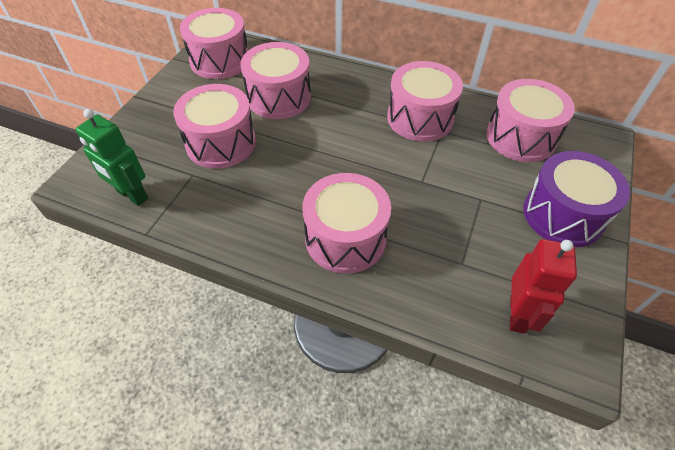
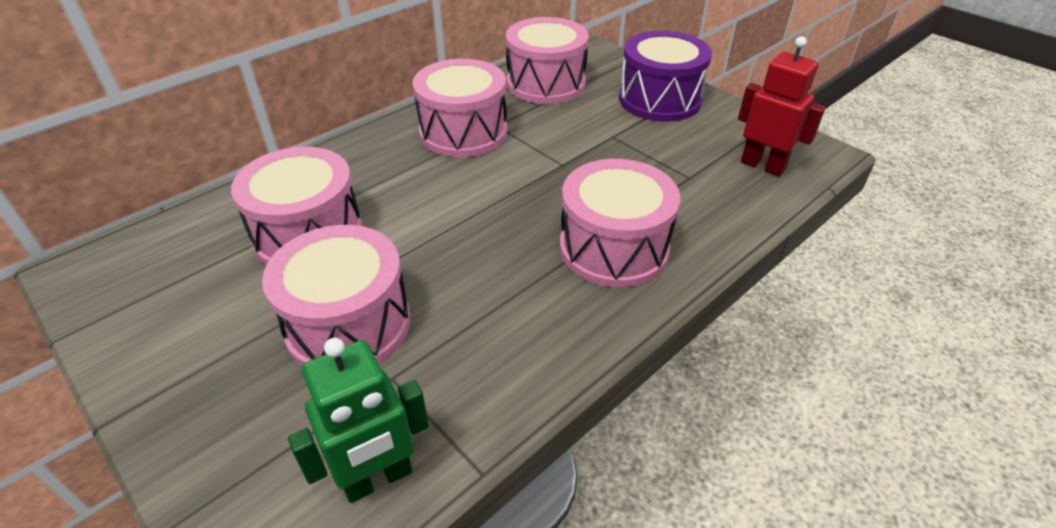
camera: 65 degrees left, 10 degrees down
pink drum [180,8,248,79] -> none

